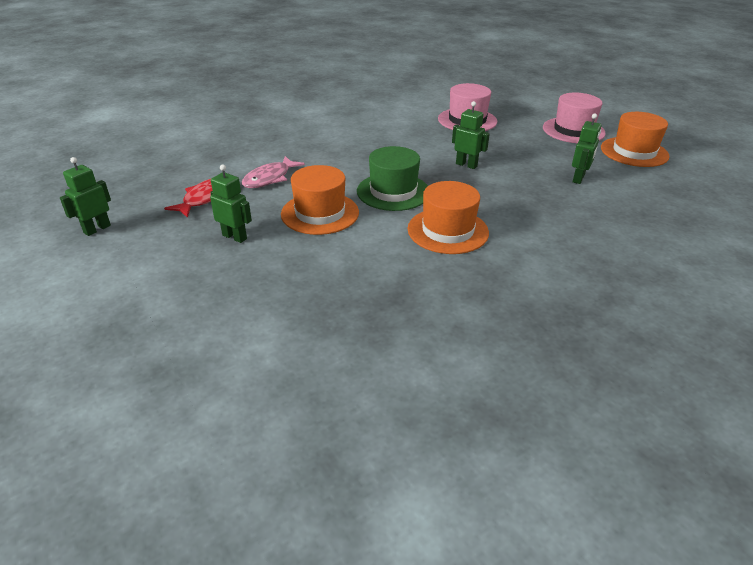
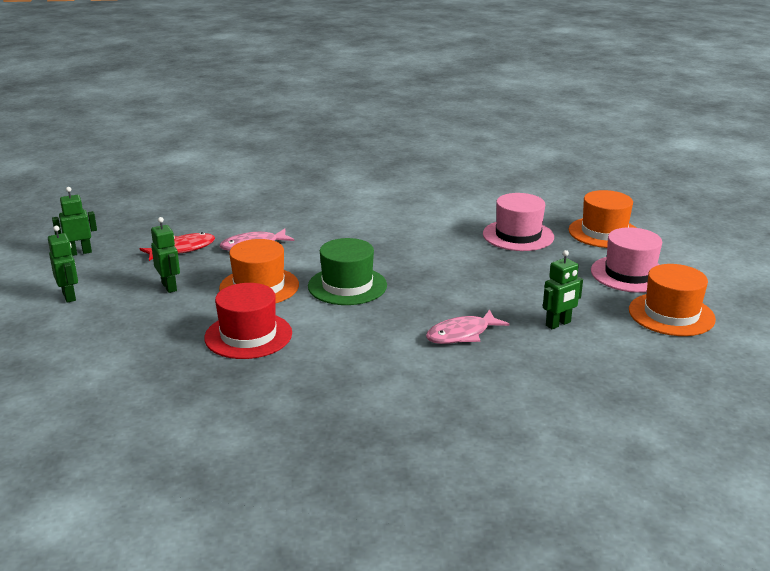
camera: 30 degrees right, 10 degrees down
orange hat [408,181,489,254] -> orange hat moved to [568,190,636,248]
green robot [452,101,490,169] -> green robot moved to [48,226,78,303]
none -> red hat [204,283,292,359]
none -> pink fish [426,309,509,344]

